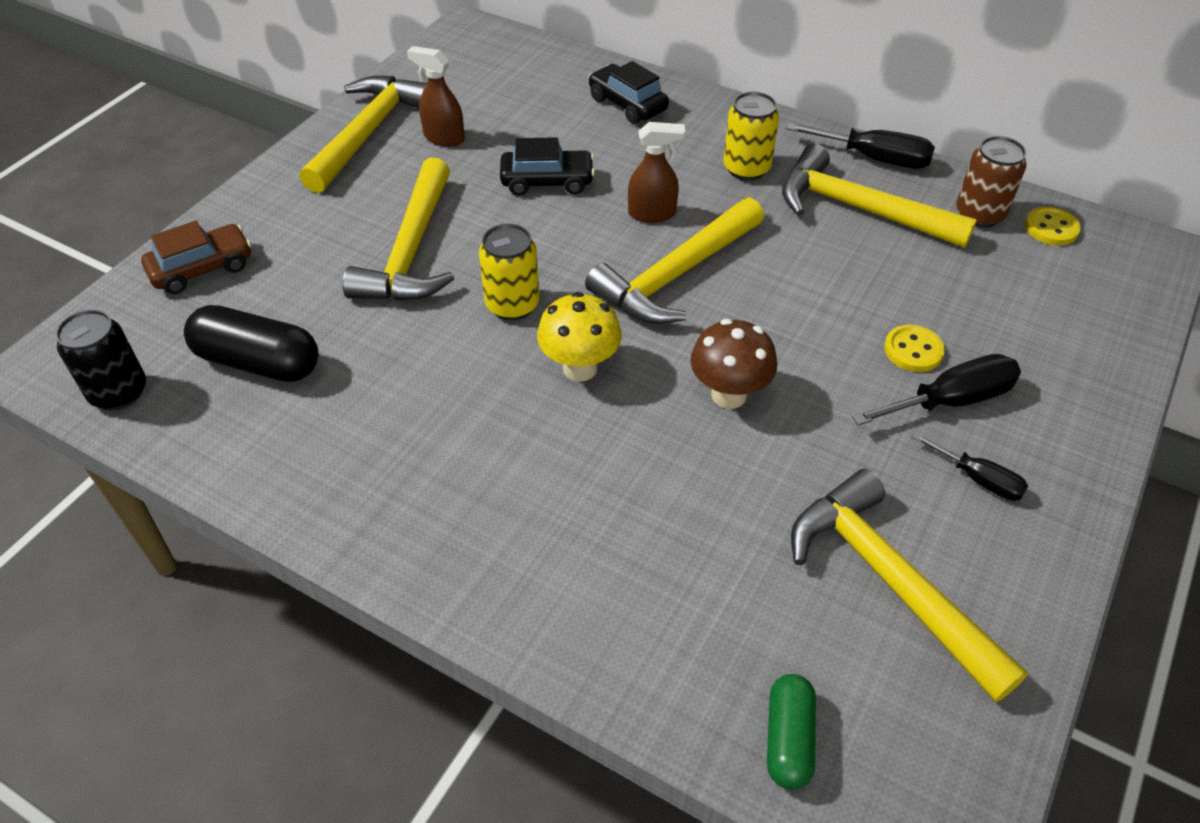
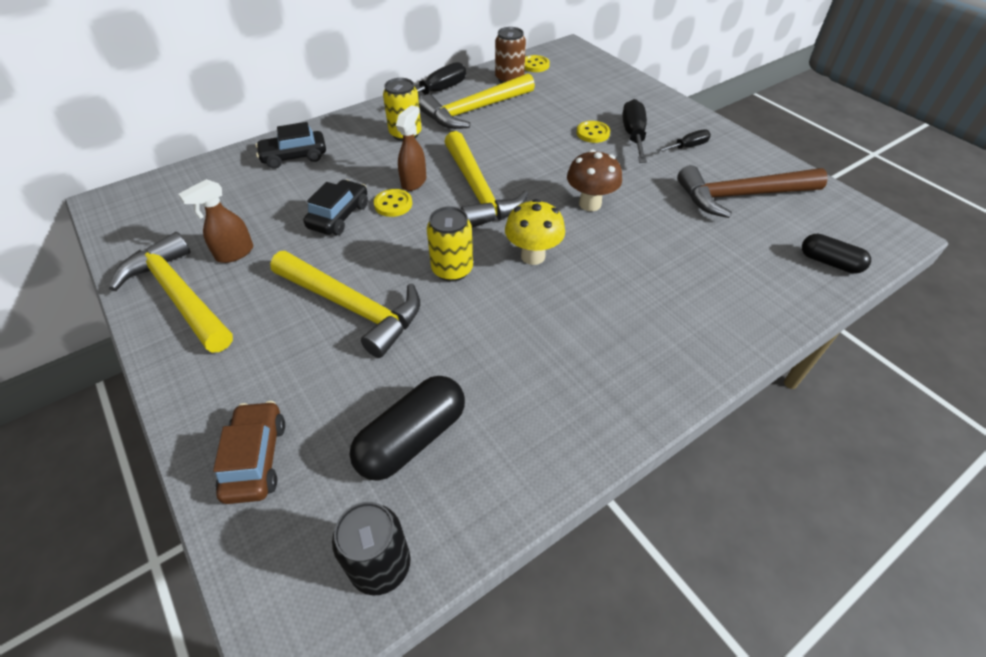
camera: 65 degrees left, 0 degrees up
green capsule [767,674,816,790] -> black capsule [802,234,871,274]
yellow hammer [791,469,1028,702] -> brown hammer [677,165,828,218]
none -> yellow button [374,189,412,217]

